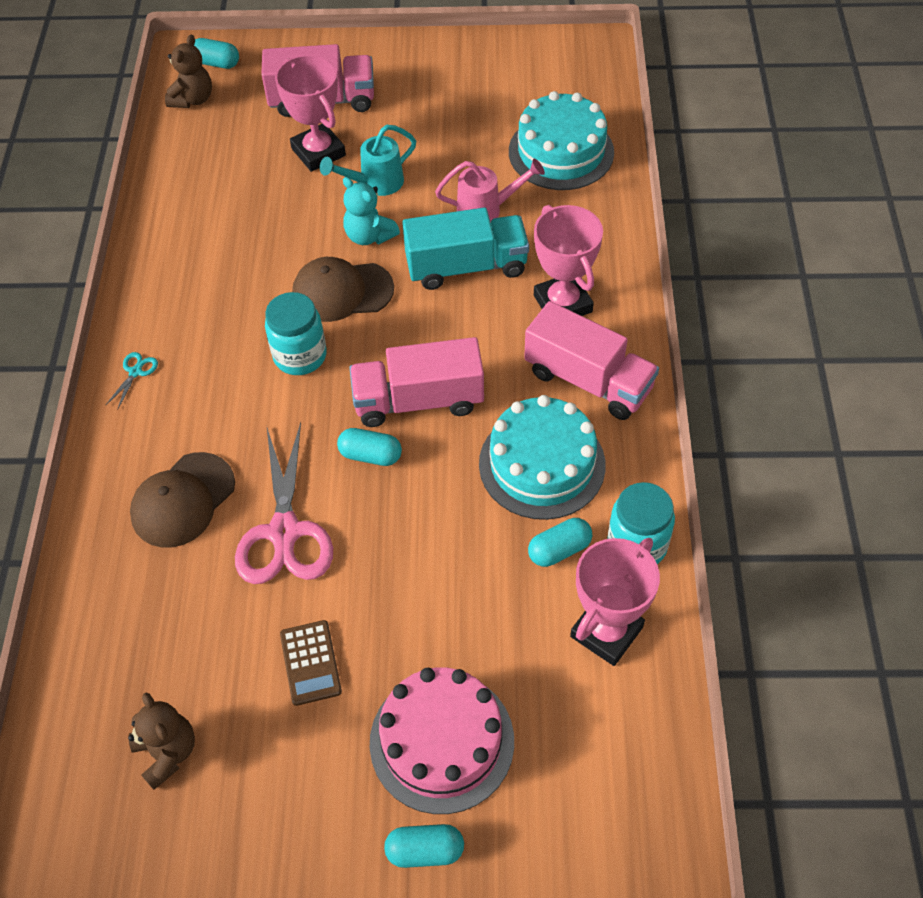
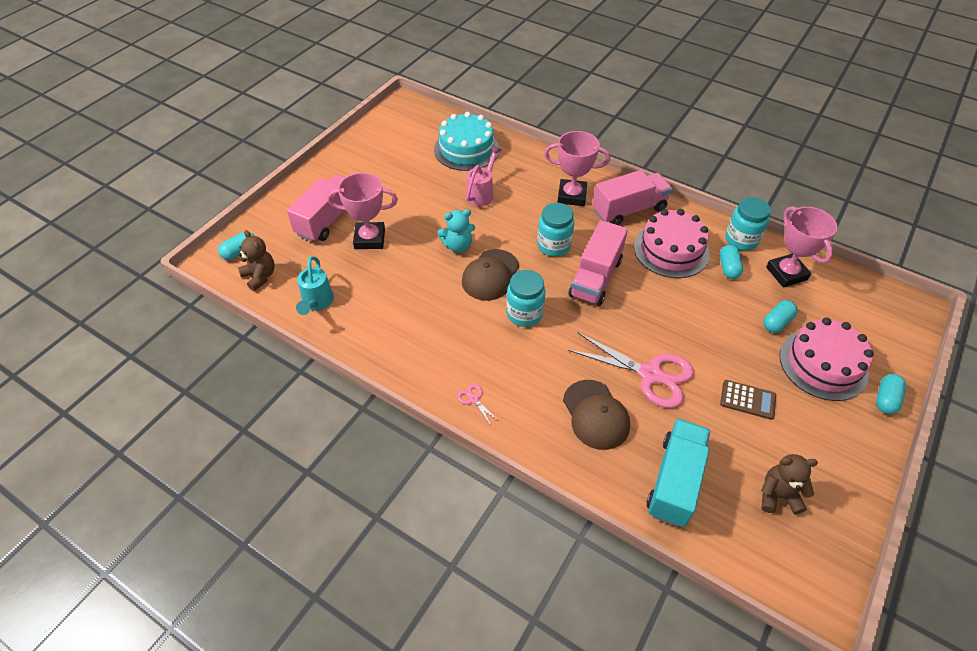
camera: 60 degrees left, 5 degrees down
turquoise scissors [105,352,158,410] -> pink scissors [457,384,499,424]
turquoise watering can [320,125,416,196] -> turquoise watering can moved to [296,256,334,315]
turquoise capsule [337,428,402,466] -> turquoise capsule moved to [763,300,798,333]
turquoise truck [402,208,529,290] -> turquoise truck moved to [647,419,711,527]
turquoise cake [479,395,606,520] -> pink cake [634,209,710,278]
none -> turquoise jar [537,203,574,257]

